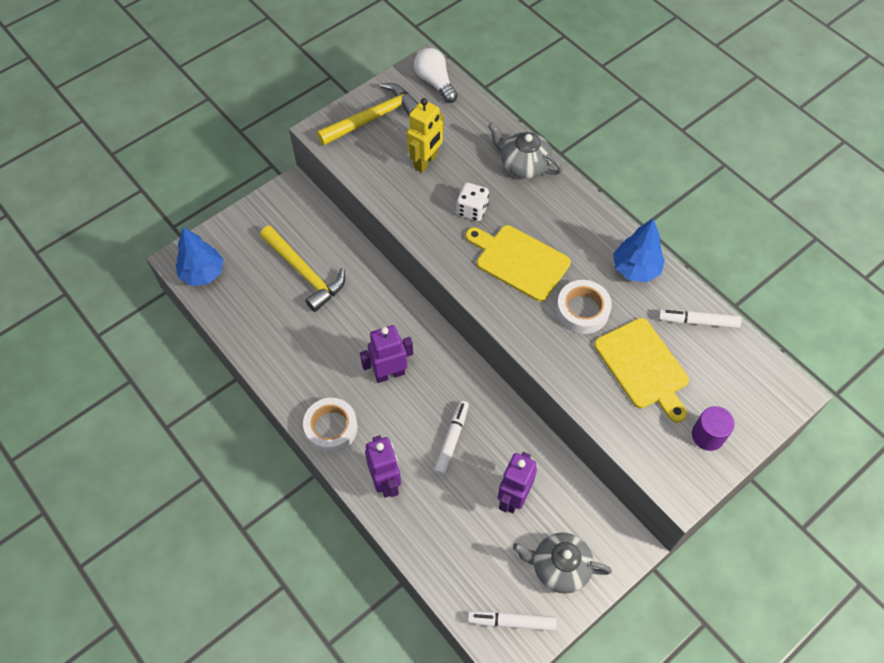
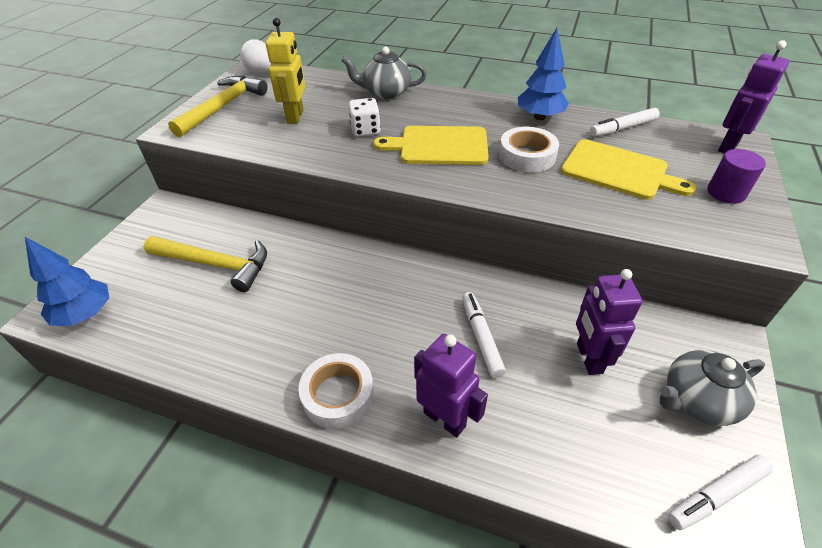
camera: 30 degrees left, 15 degrees down
purple robot [360,325,413,383] -> purple robot moved to [718,40,789,153]

